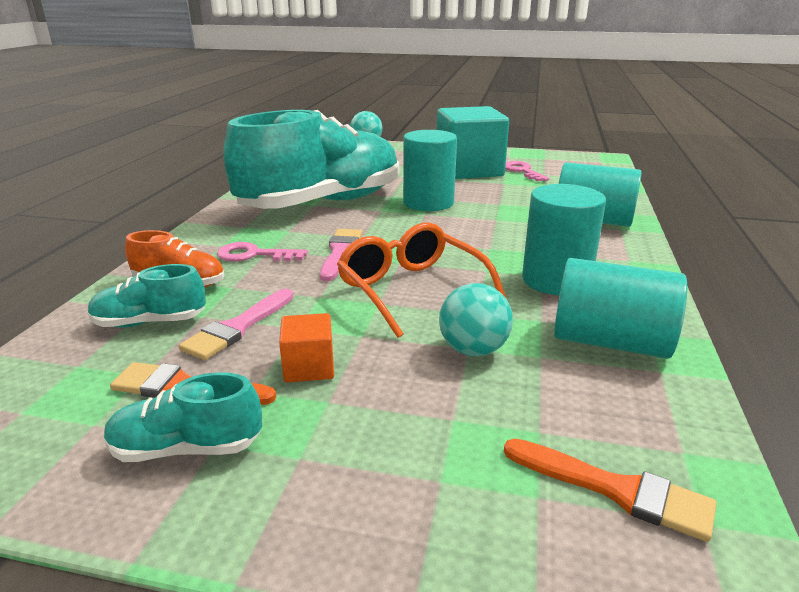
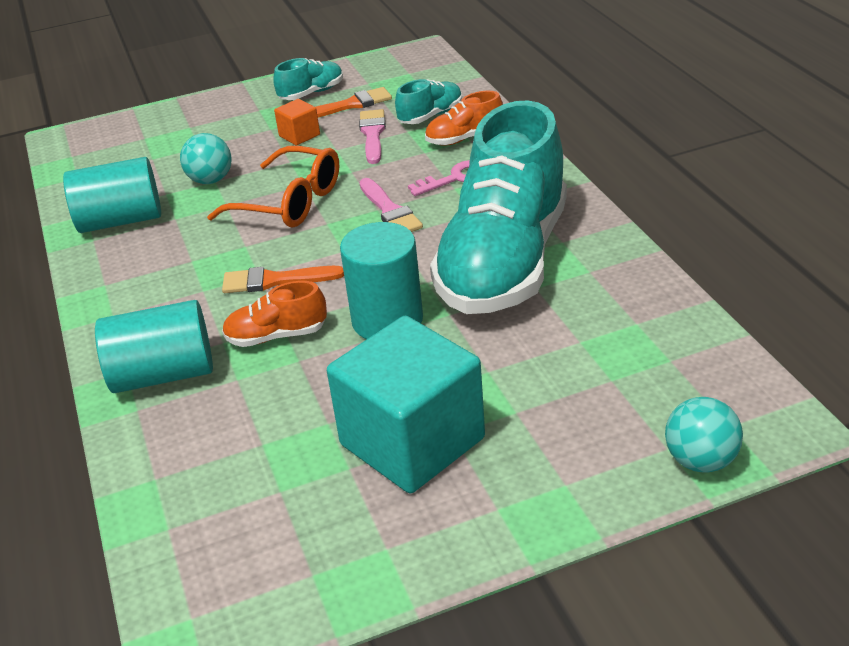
camera: 150 degrees right, 10 degrees up
orange brush [504,439,716,542] -> orange brush moved to [222,266,344,293]
pink key [505,161,549,182] -> none
turquoise cylinder [522,184,606,295] -> none
none -> orange shoe [222,281,327,347]

